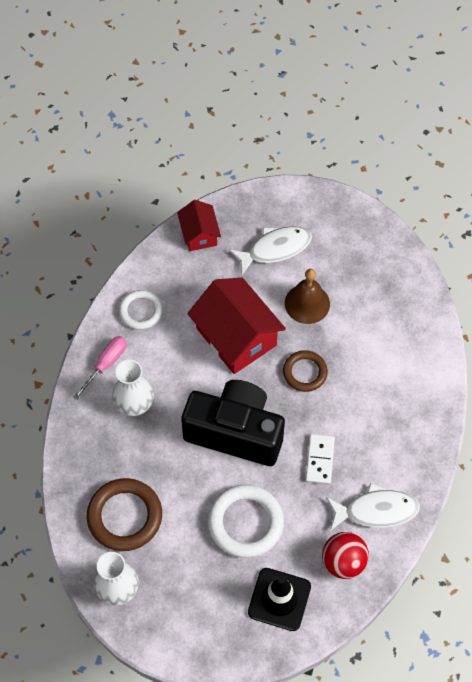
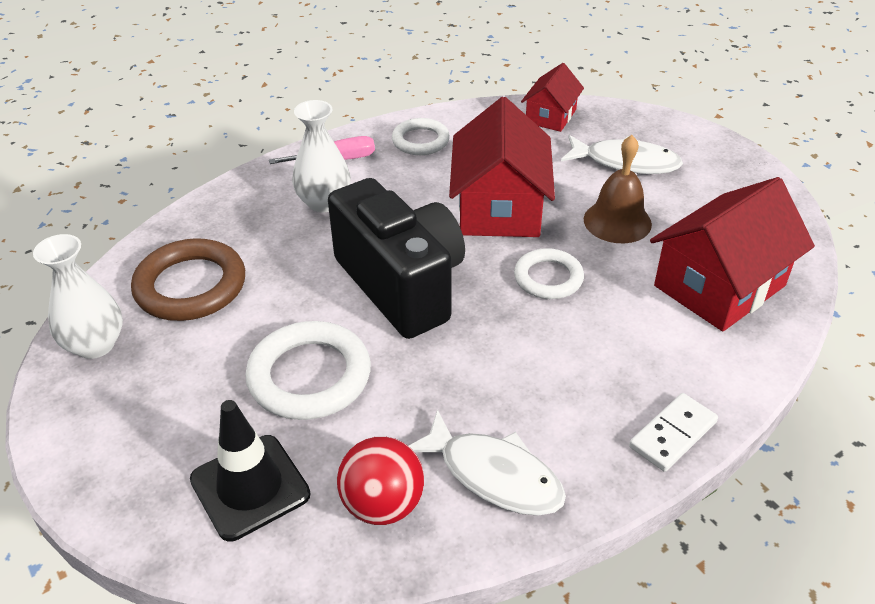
camera: 40 degrees right, 20 degrees down
brown ring [283,350,328,392] -> white ring [514,248,584,299]
white domino [306,434,335,484] -> white domino moved to [629,393,718,472]
none -> red house [650,177,815,331]

